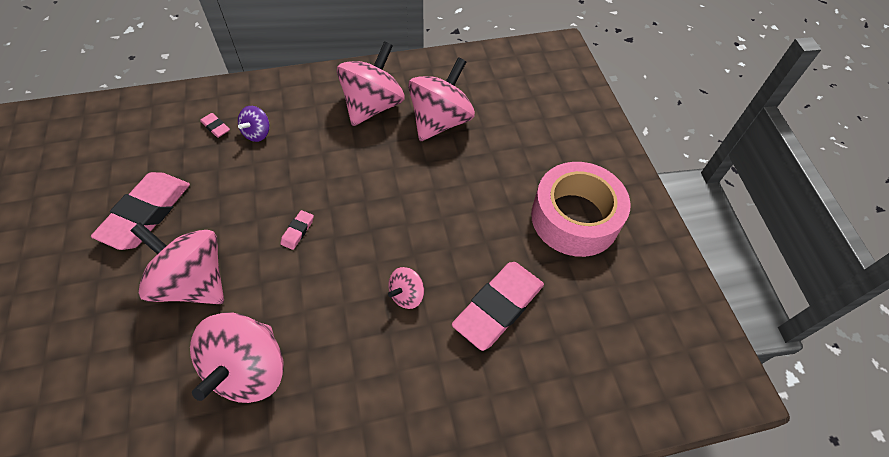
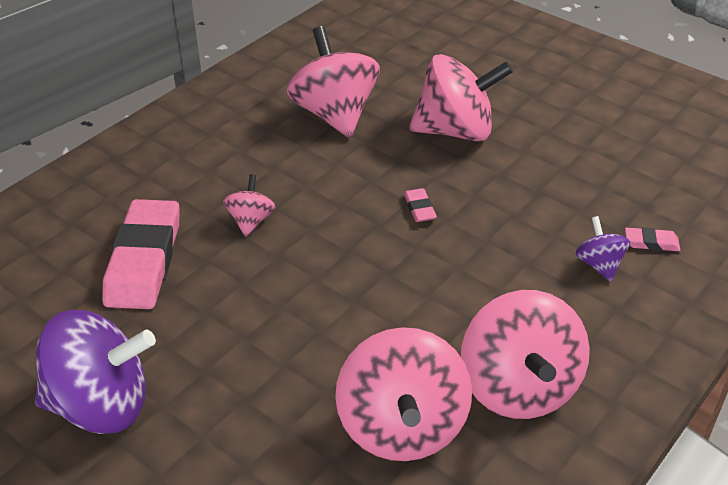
camera: 145 degrees right, 15 degrees down
pink eraser [91,172,190,250] -> none
pink tape [531,162,631,257] -> purple spinning top [35,310,156,434]

